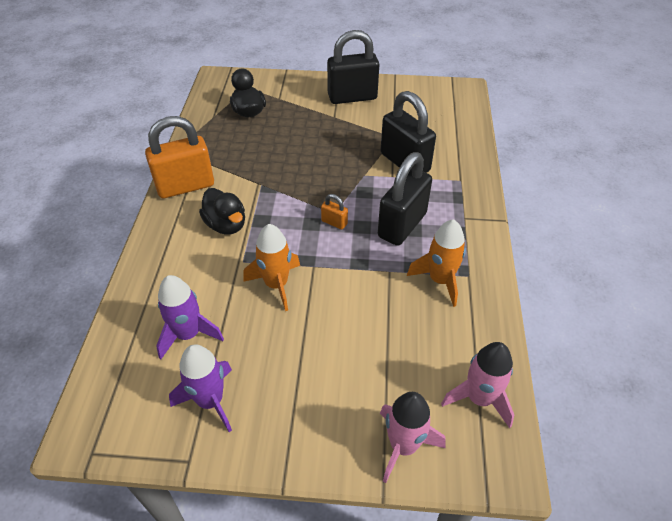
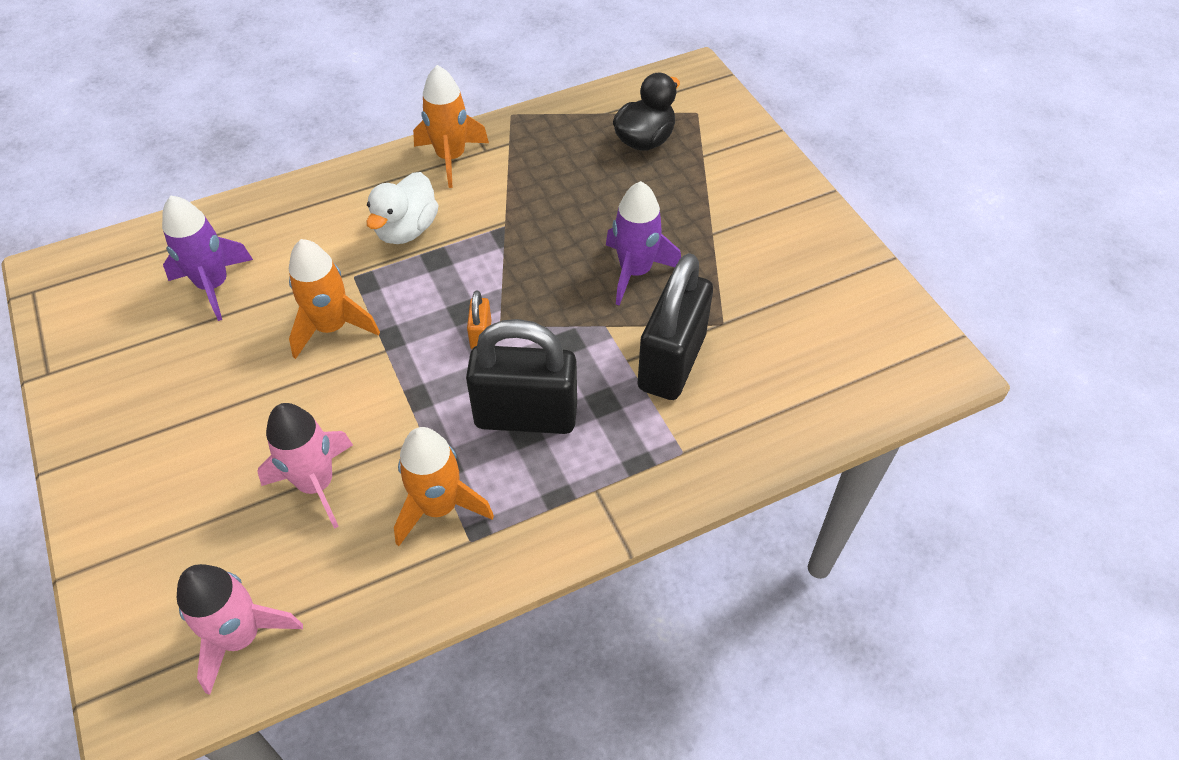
camera: 60 degrees right, 5 degrees up
orange padlock [145,116,214,198] -> orange rocket [413,65,489,188]
purple rocket [169,344,232,432] -> purple rocket moved to [606,181,681,306]
black duck [199,188,245,235] -> white duck [366,172,438,244]
black padlock [327,30,379,104] -> none
pink rocket [380,392,446,483] -> pink rocket moved to [257,403,353,529]

